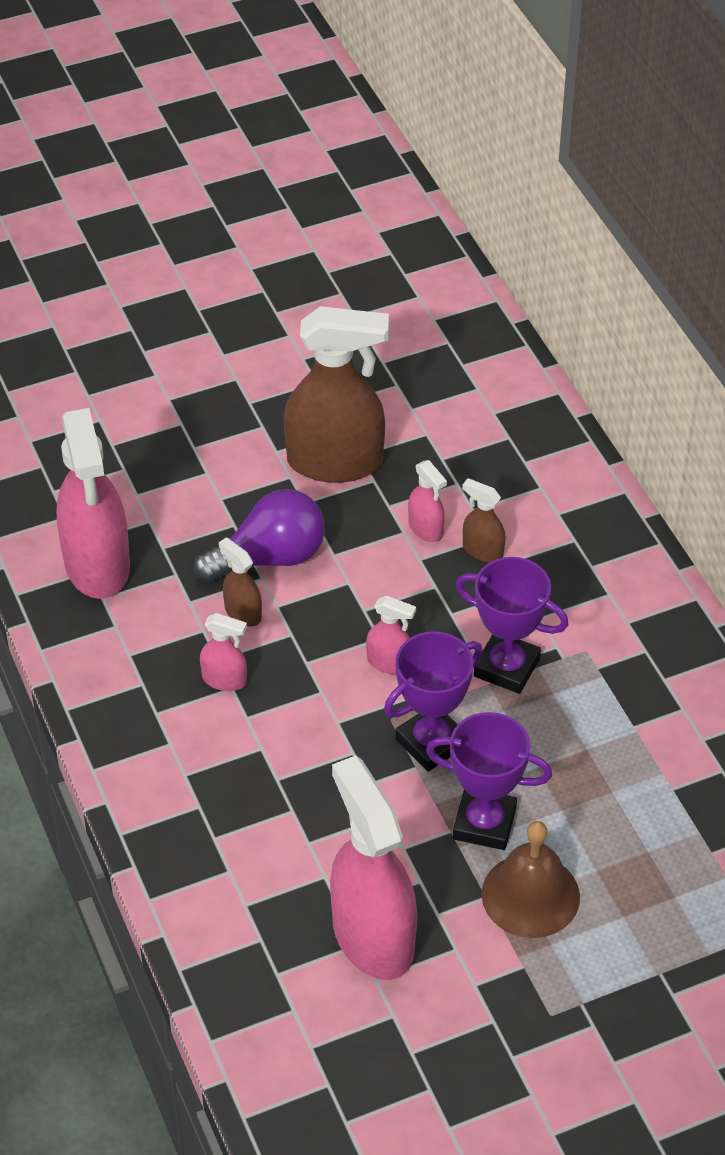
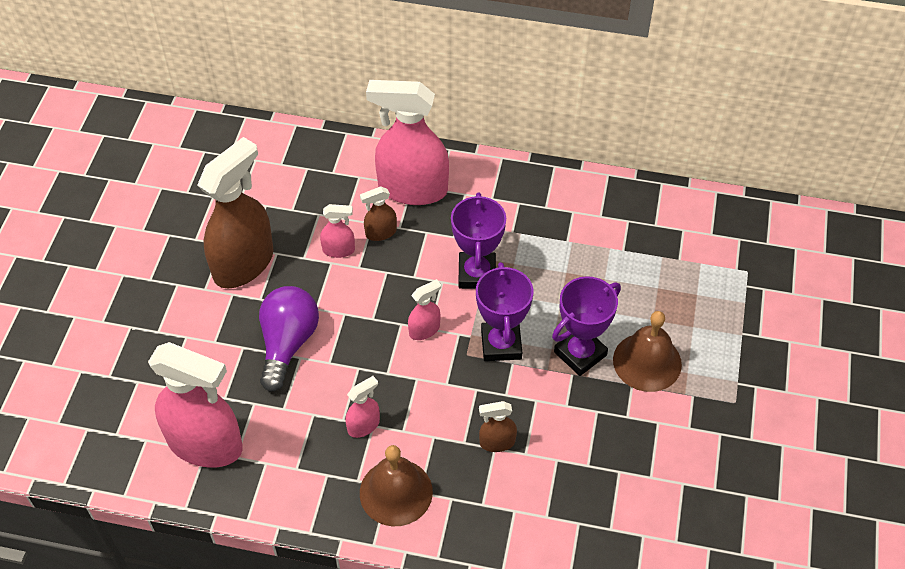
camera: 55 degrees left, 5 degrees up
brown spray bottle [219,537,262,626] -> brown spray bottle moved to [479,401,517,452]
pink spray bottle [330,755,417,980] -> pink spray bottle moved to [366,80,449,205]
purple trophy [456,557,569,694] -> purple trophy turned 60 degrees counterclockwise [451,193,506,289]
none -> brown bell [360,445,433,526]

